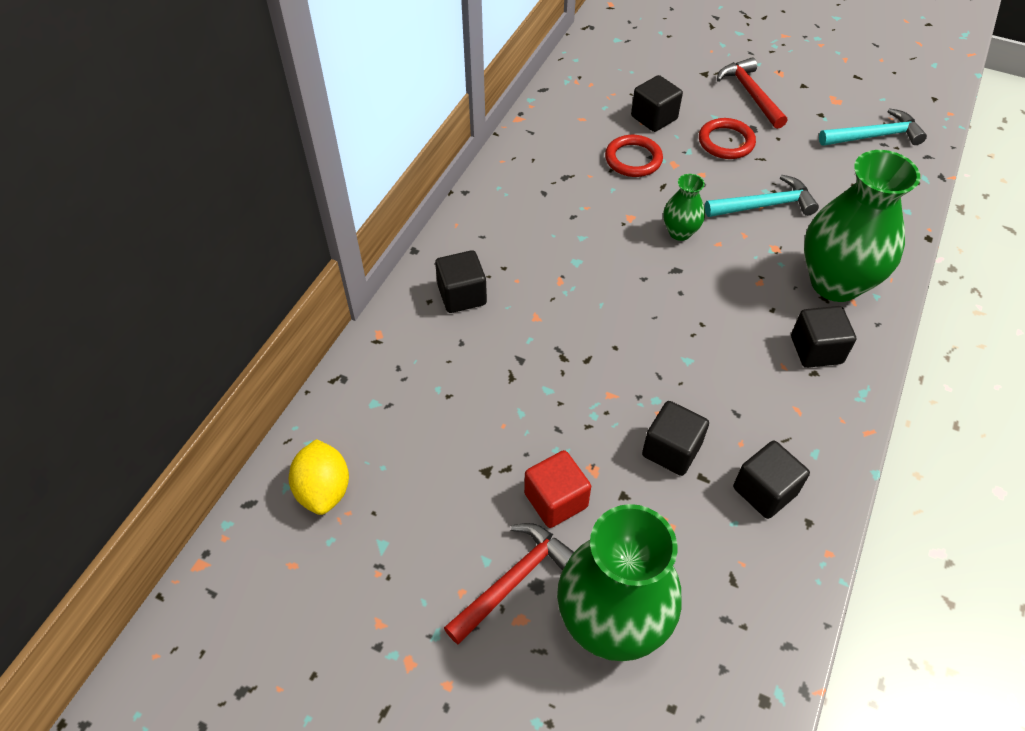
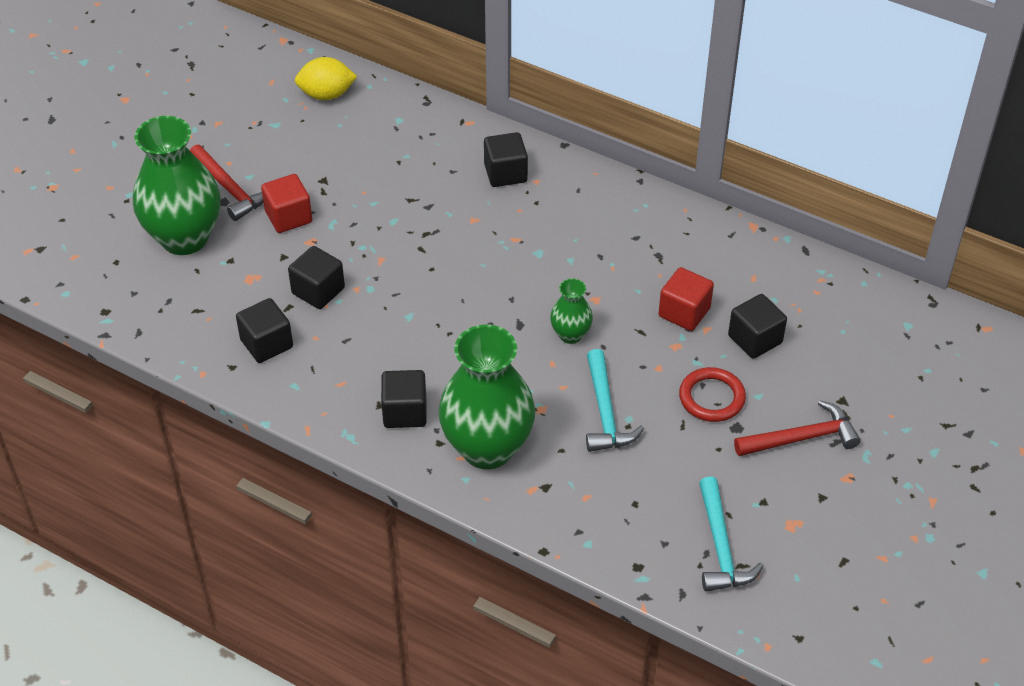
camera: 95 degrees right, 5 degrees down
red ring [605,135,663,177] -> red cube [658,267,714,331]

